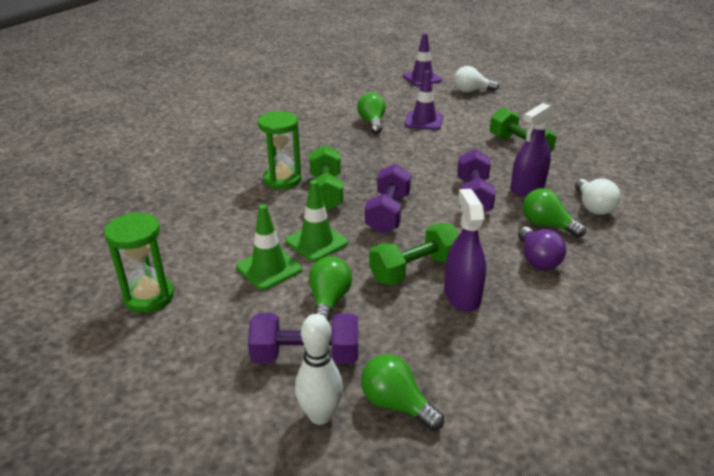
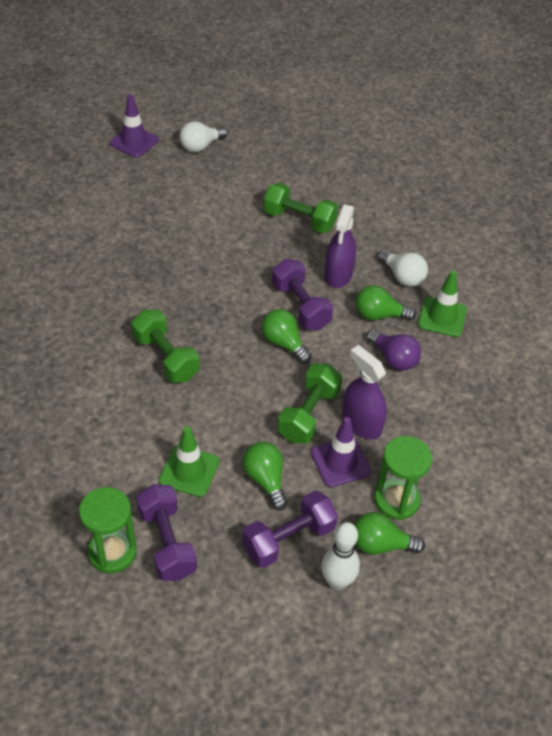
camera: 35 degrees left, 15 degrees up
green hourglass [258,111,301,189] -> green hourglass moved to [374,436,432,520]
green traffic cone [286,180,348,262] -> green traffic cone moved to [418,271,467,337]
green light bulb [357,93,386,134] -> green light bulb moved to [262,309,312,364]
purple dumbbell [365,164,411,233] -> purple dumbbell moved to [136,484,197,581]
purple traffic cone [405,70,443,130] -> purple traffic cone moved to [311,417,371,487]

